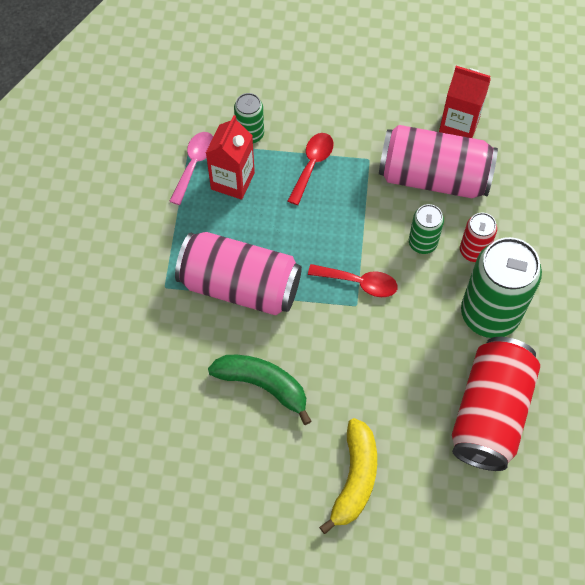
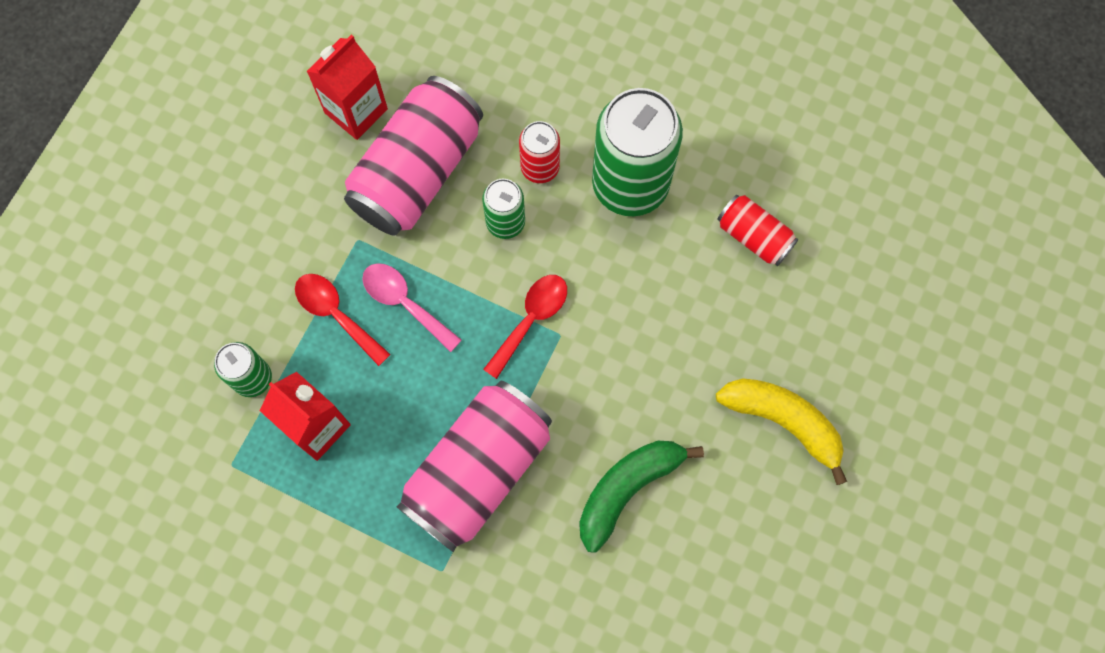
camera: 70 degrees left, 10 degrees up
pink spoon [169,132,213,205] -> pink spoon moved to [362,263,462,352]
red can [452,337,540,471] -> red can [717,195,799,266], size x0.50

